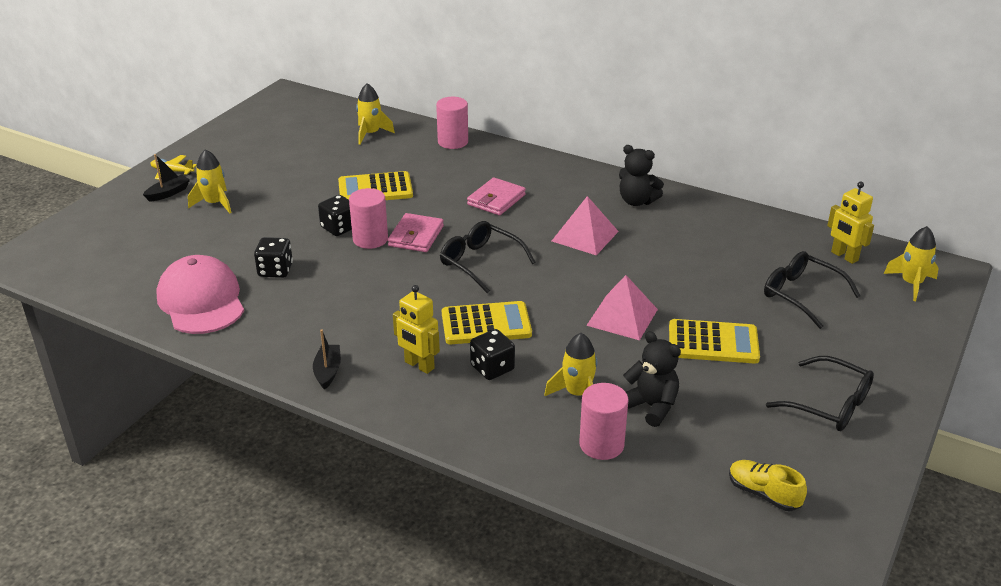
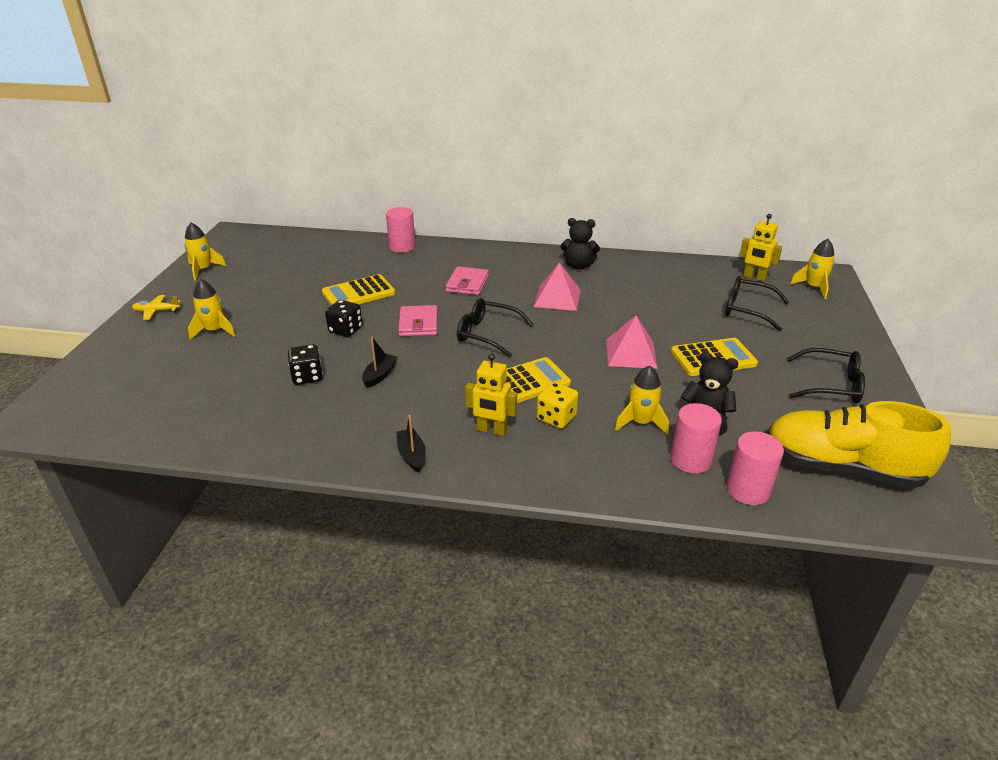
camera: 20 degrees left, 0 degrees up
black boat [143,154,190,202] -> black boat moved to [362,337,398,388]
pink cap [156,255,244,334] -> none
pink cylinder [349,188,388,249] -> pink cylinder moved to [727,431,784,505]
yellow rocket [356,83,395,145] -> yellow rocket moved to [184,222,226,280]
black dice [470,329,515,380] -> yellow dice [537,382,578,429]
yellow shoe [729,460,807,511] -> yellow shoe [767,401,951,488], size x2.21

